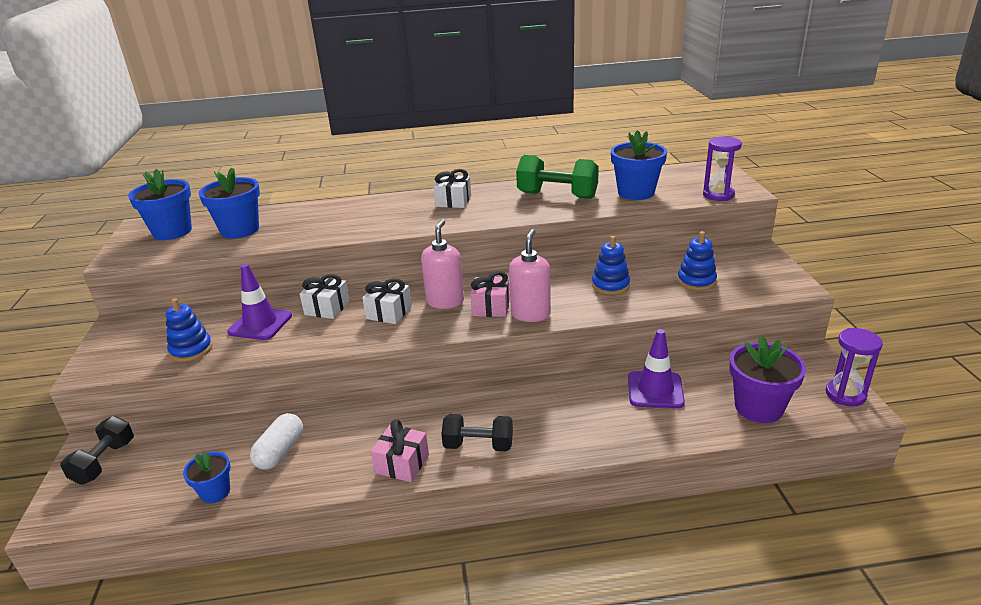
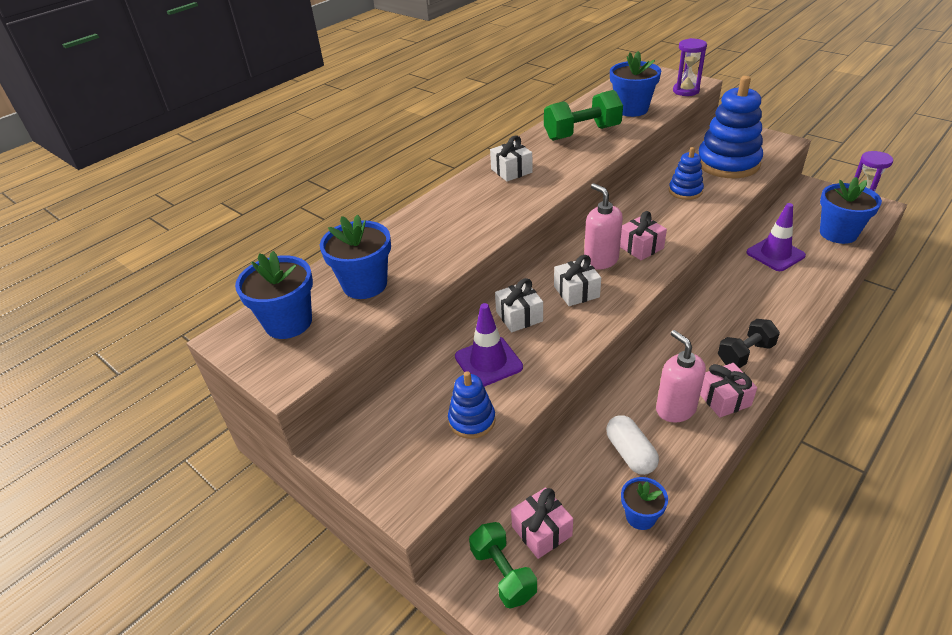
camera: 40 degrees left, 10 degrees up
black dumbbell [60,416,134,485] -> green dumbbell [469,522,537,609]
pink soap dispenser [509,229,551,322] -> pink soap dispenser moved to [656,330,706,423]
blue stacking toy [677,231,717,291] -> blue stacking toy [698,76,763,178], size x1.94
purple flower pot [729,336,806,423] -> blue flower pot [820,177,882,244]
none -> pink gift [511,487,573,559]

